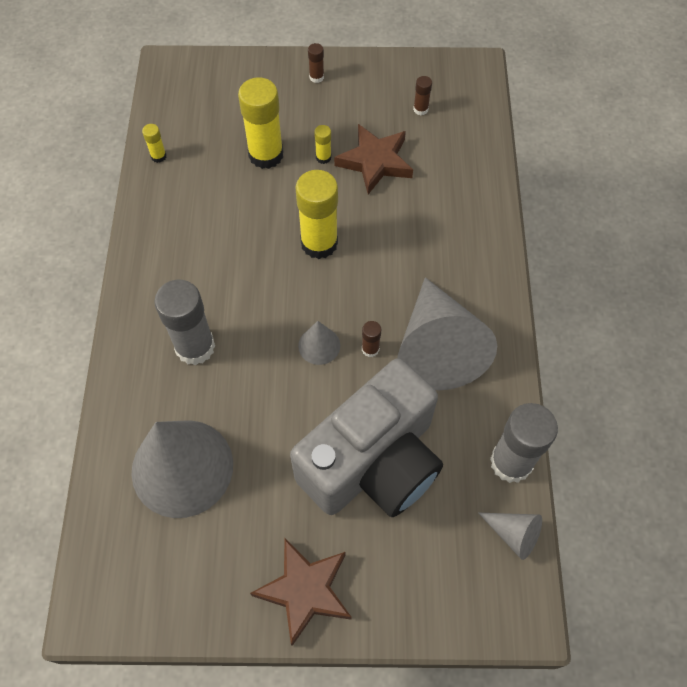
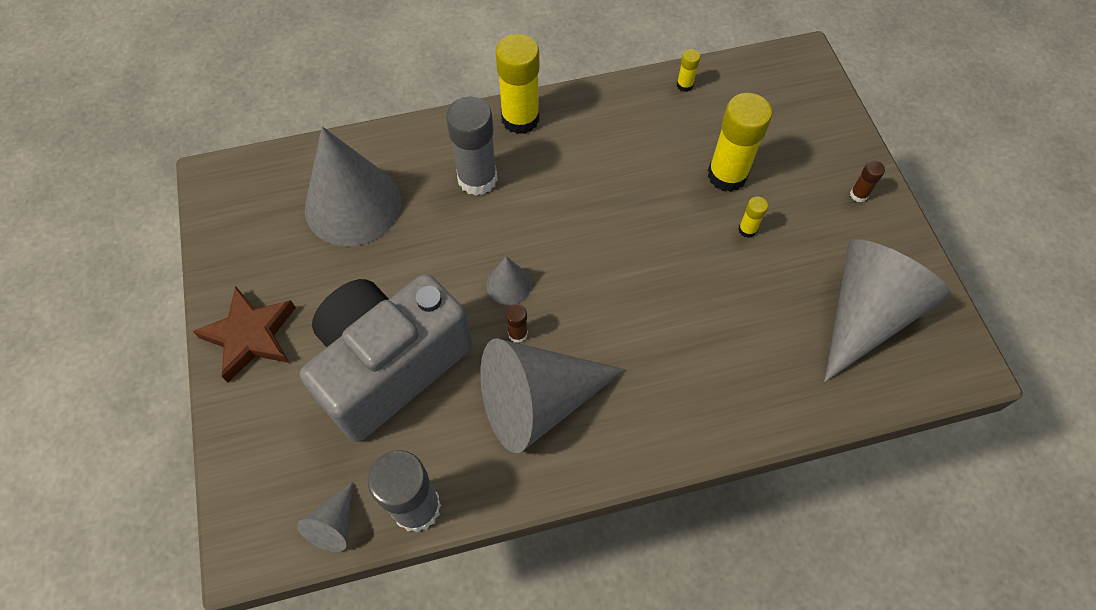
camera: 75 degrees right, 0 degrees up
grey camera [290,358,443,517] -> grey camera turned 105 degrees clockwise [300,274,472,442]
yellow glue stick [295,170,338,259] -> yellow glue stick moved to [495,34,539,134]
brown star [334,124,413,194] -> none
brown glue stick [413,76,432,115] -> grey cone [824,239,951,382]

